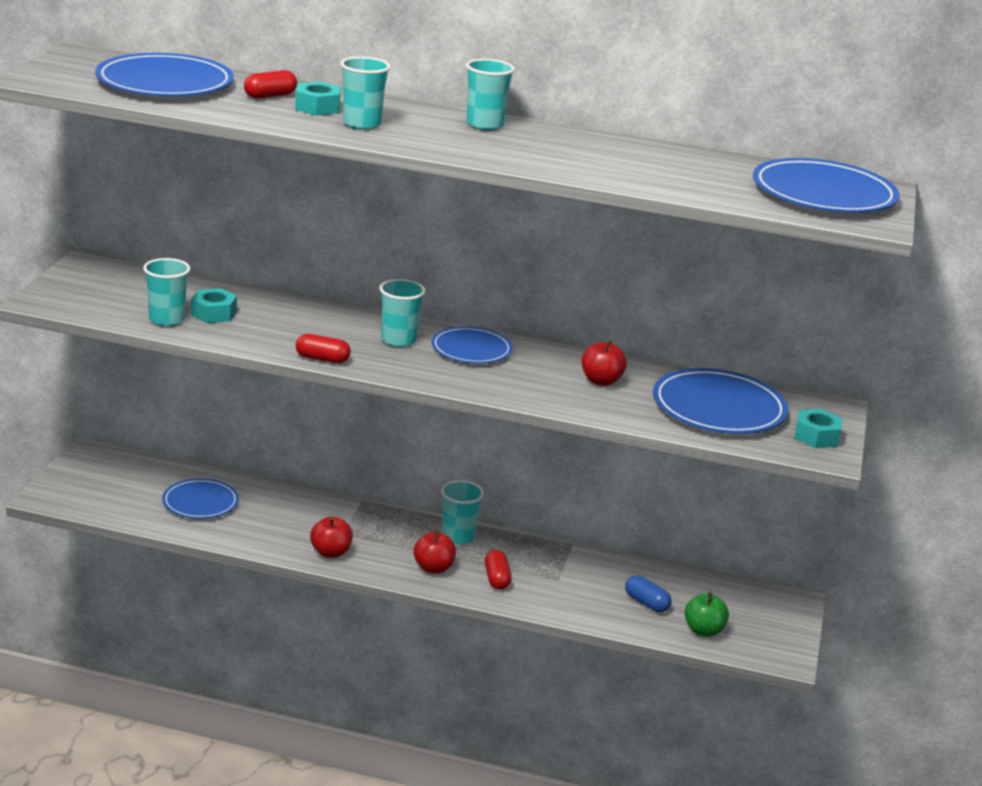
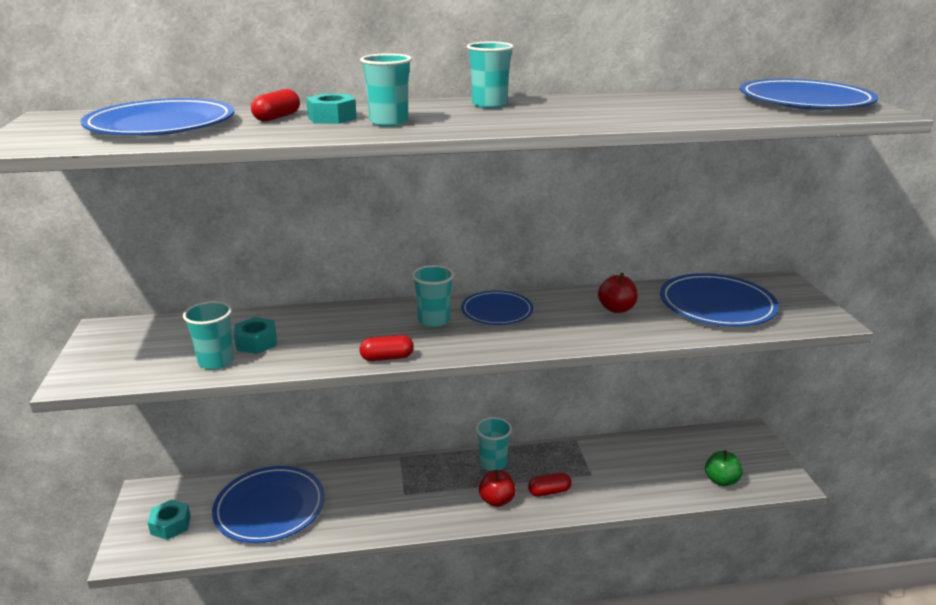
camera: 20 degrees left, 0 degrees up
blue plate [162,478,239,519] -> blue plate [212,466,325,543], size x1.60
red apple [310,517,353,558] -> none
red capsule [485,550,512,590] -> red capsule turned 75 degrees counterclockwise [528,472,571,497]
blue capsule [625,576,672,612] -> none
turquoise nut [794,409,842,448] -> turquoise nut moved to [148,500,191,540]

